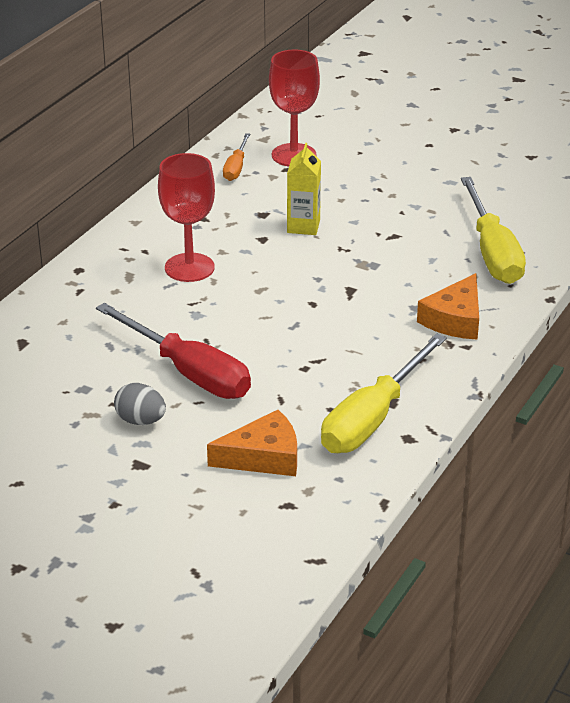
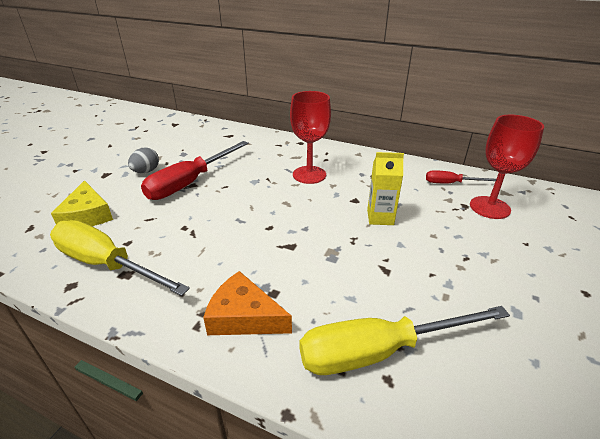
camera: 85 degrees right, 0 degrees up
orange cheese [207,410,297,476] -> yellow cheese [51,180,113,226]
orange screwdriver [223,133,250,181] -> red screwdriver [426,170,496,183]

